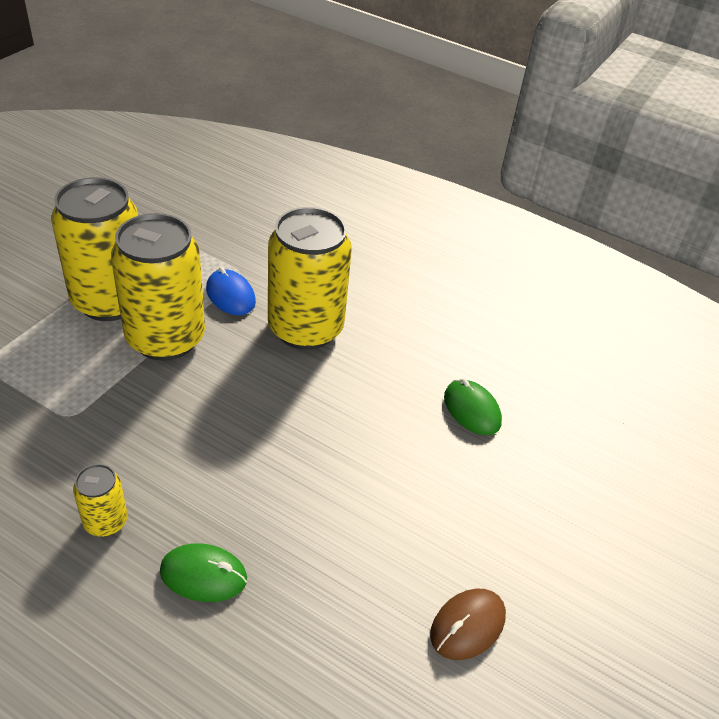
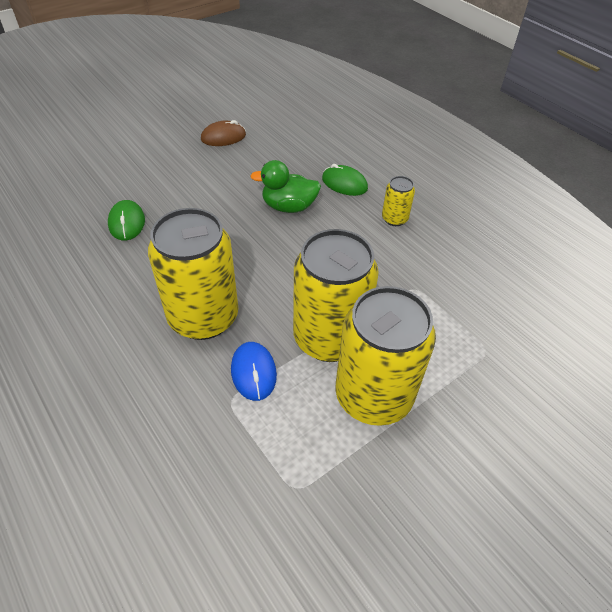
camera: 155 degrees left, 5 degrees up
none -> green duck [250,160,321,213]

